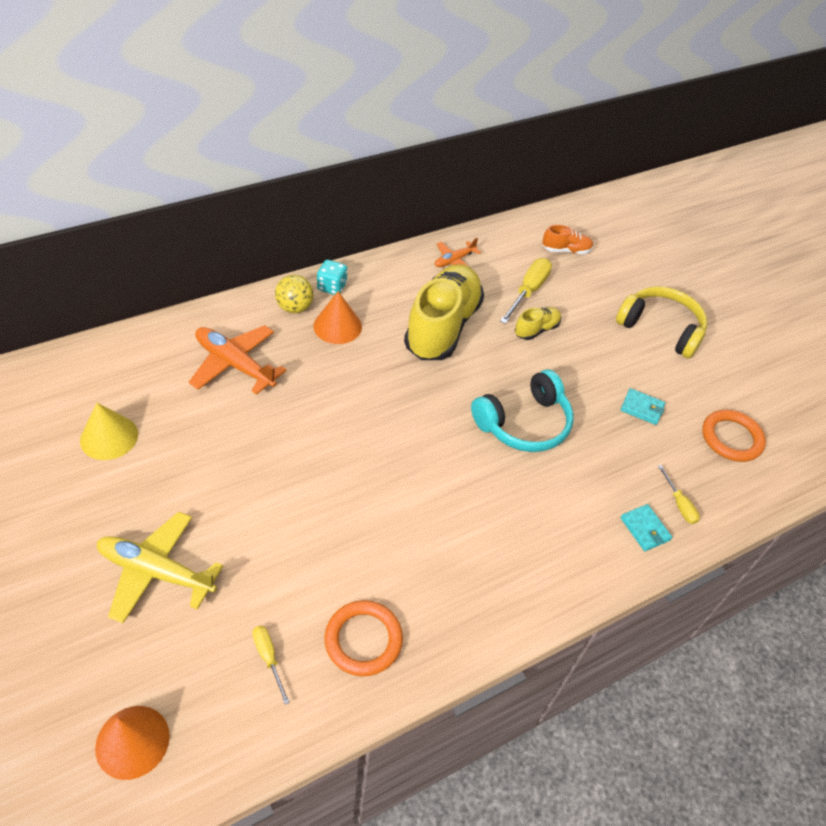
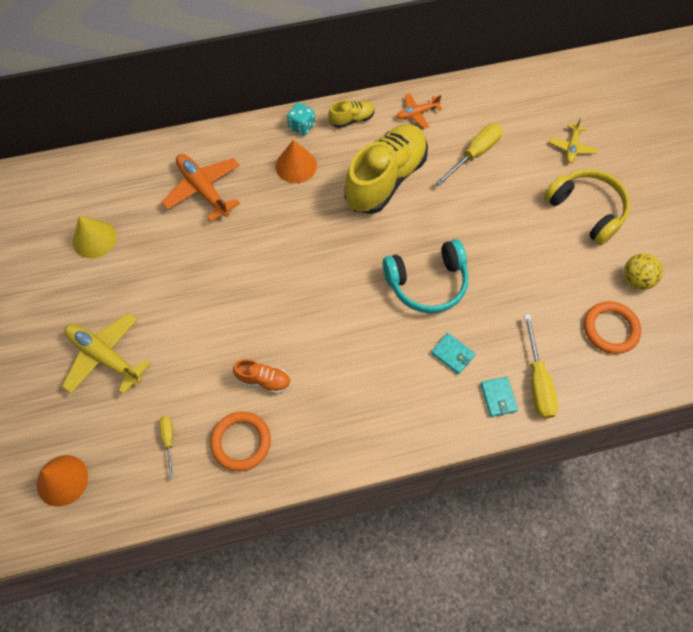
camera: 20 degrees right, 15 degrees up
yellow ball [275,275,314,313] -> yellow ball moved to [624,254,663,290]
yellow shoe [515,307,561,340] -> yellow shoe moved to [328,100,374,128]
orange shoe [542,225,593,254] -> orange shoe moved to [233,359,291,394]
turquoise wallet [621,388,665,425] -> turquoise wallet moved to [431,333,475,374]
yellow screwdriver [658,465,700,524] -> yellow screwdriver [524,314,558,419], size x1.79
none -> yellow plane [549,118,597,163]

